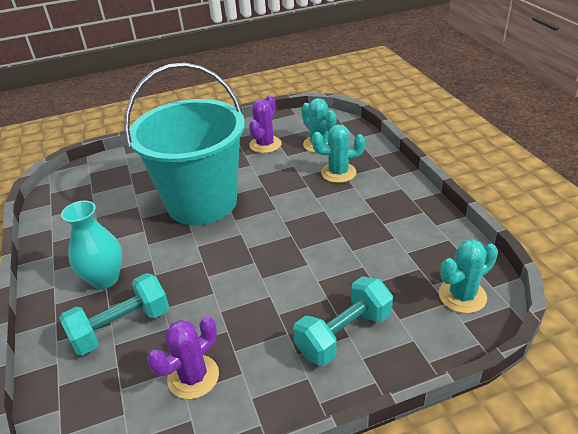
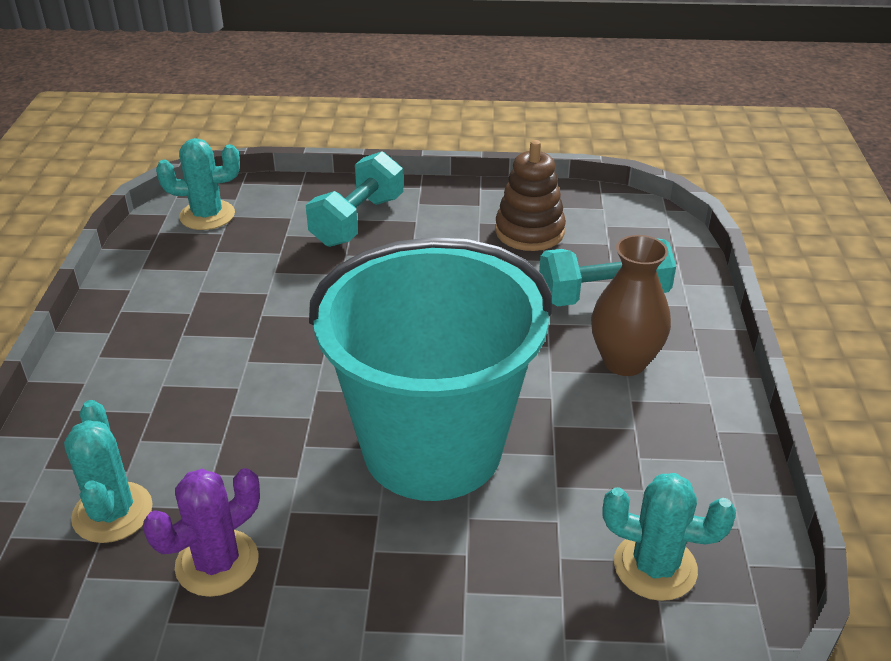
camera: 160 degrees left, 0 degrees up
turquoise vase [61,201,122,289] -> brown vase [591,235,671,376]
purple cactus [147,317,219,399] -> brown stacking toy [495,140,566,251]
turquoise dumbbell [293,276,393,366] -> turquoise dumbbell turned 45 degrees counterclockwise [306,151,403,247]
turquoise cactus [312,124,365,183] -> turquoise cactus moved to [603,473,736,601]

